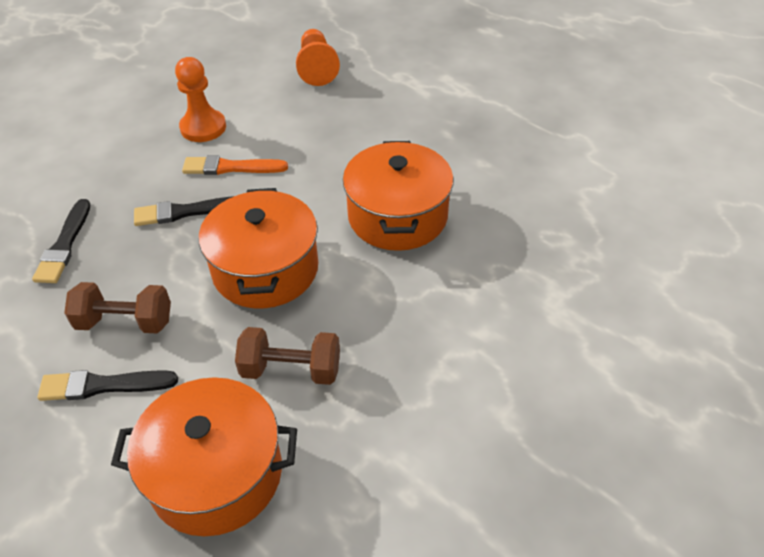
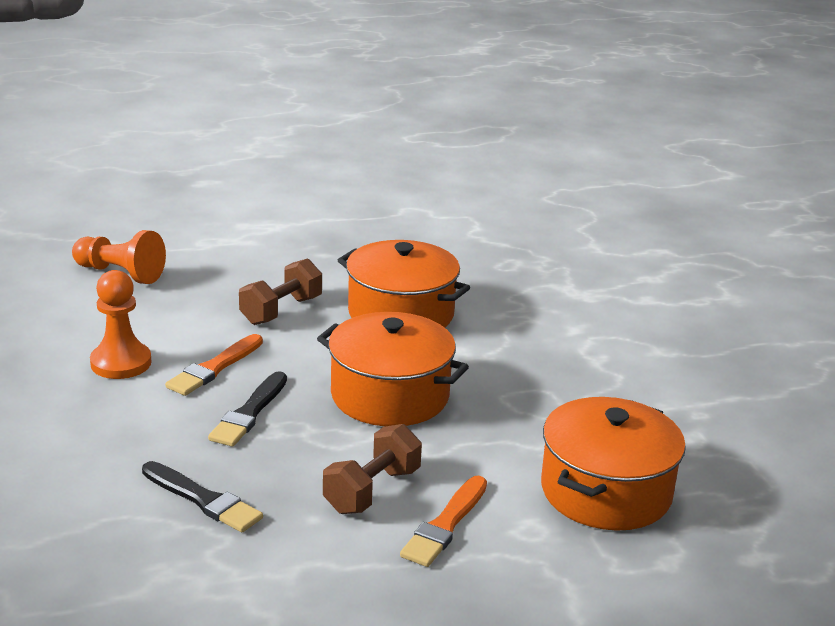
camera: 60 degrees left, 20 degrees down
black brush [37,370,178,401] -> orange brush [400,476,487,567]
brown dumbbell [235,327,340,385] -> brown dumbbell moved to [239,258,322,325]

